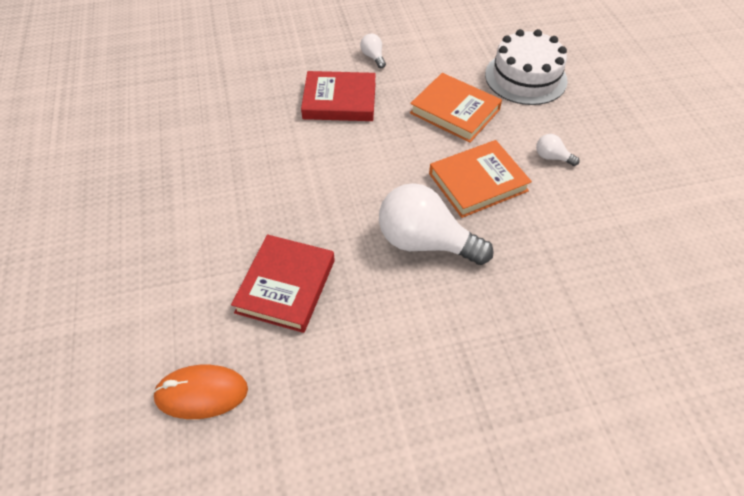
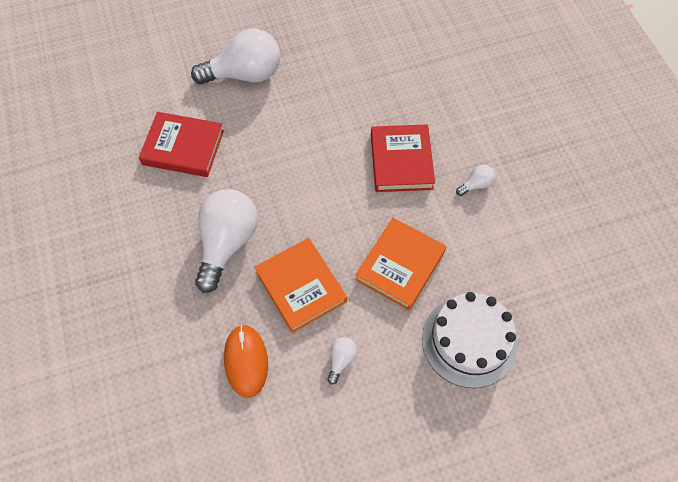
camera: 85 degrees right, 10 degrees up
orange mouse [152,365,248,419] -> orange mouse moved to [224,325,268,398]
none -> white light bulb [191,29,280,84]

